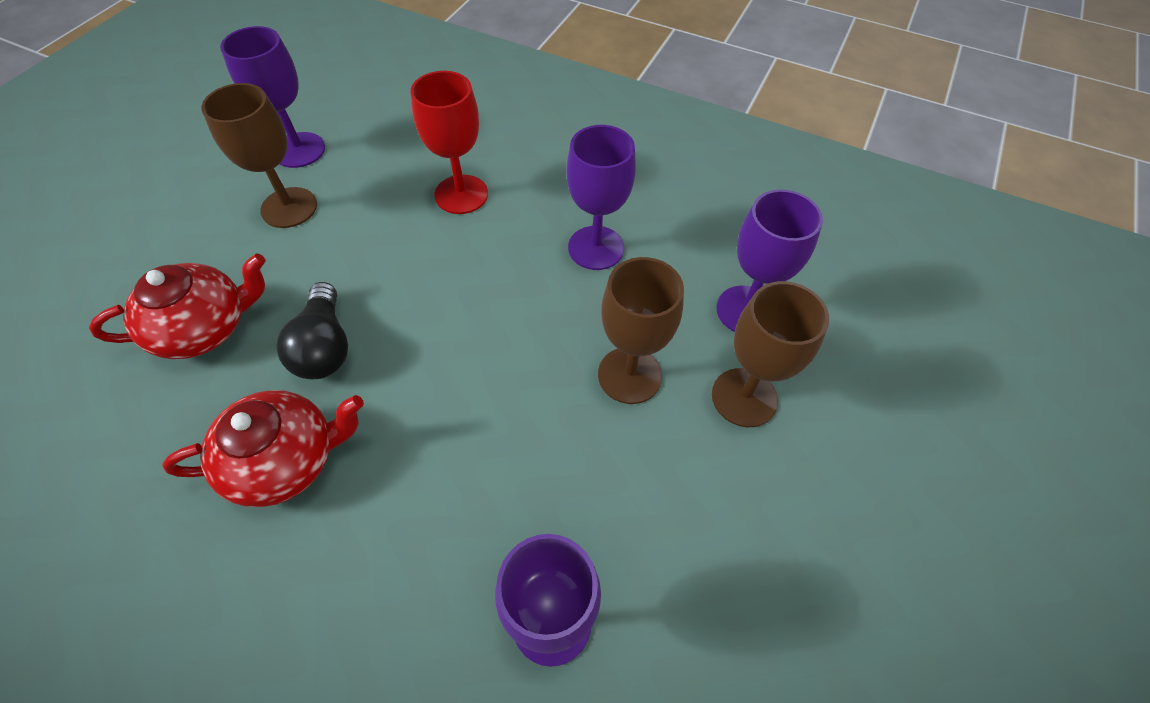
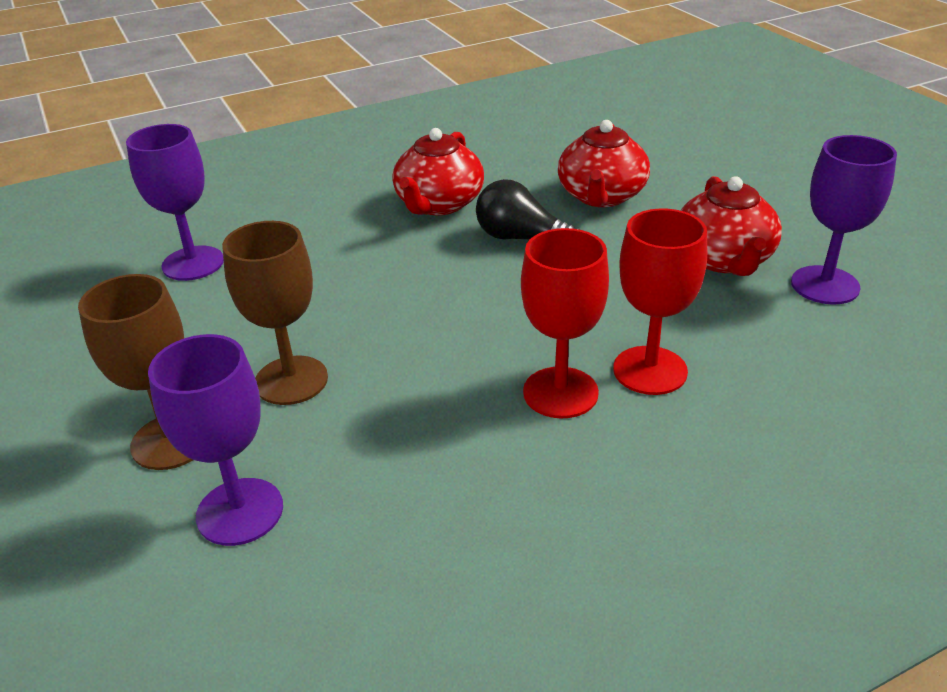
camera: 130 degrees right, 20 degrees down
brown goblet [201,83,317,228] -> red teapot [680,176,782,276]
purple goblet [567,125,636,270] -> none
none -> red goblet [521,228,609,419]

